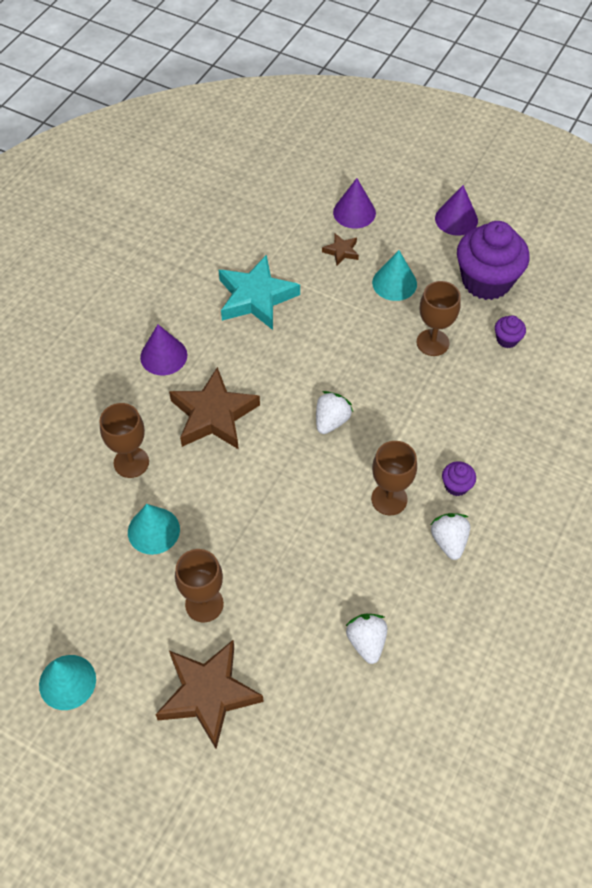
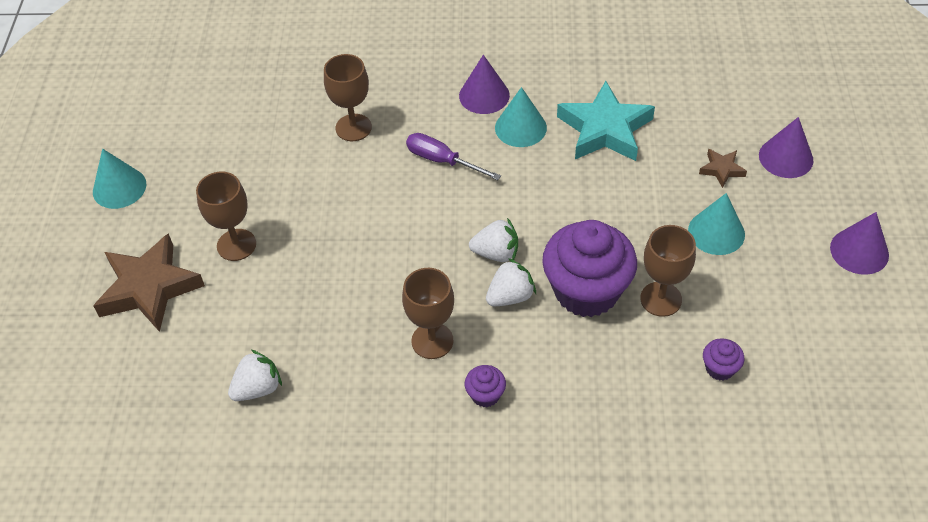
camera: 65 degrees right, 5 degrees down
turquoise cone [128,504,180,555] -> turquoise cone moved to [495,87,547,147]
brown star [169,367,260,449] -> purple screwdriver [406,133,501,180]
white strawberry [430,513,470,560] -> white strawberry moved to [486,258,536,306]
purple cupcake [457,221,530,300] -> purple cupcake moved to [542,220,637,317]

